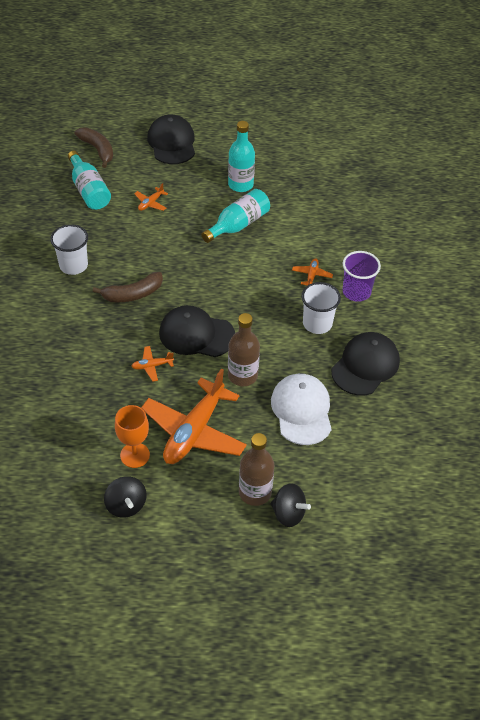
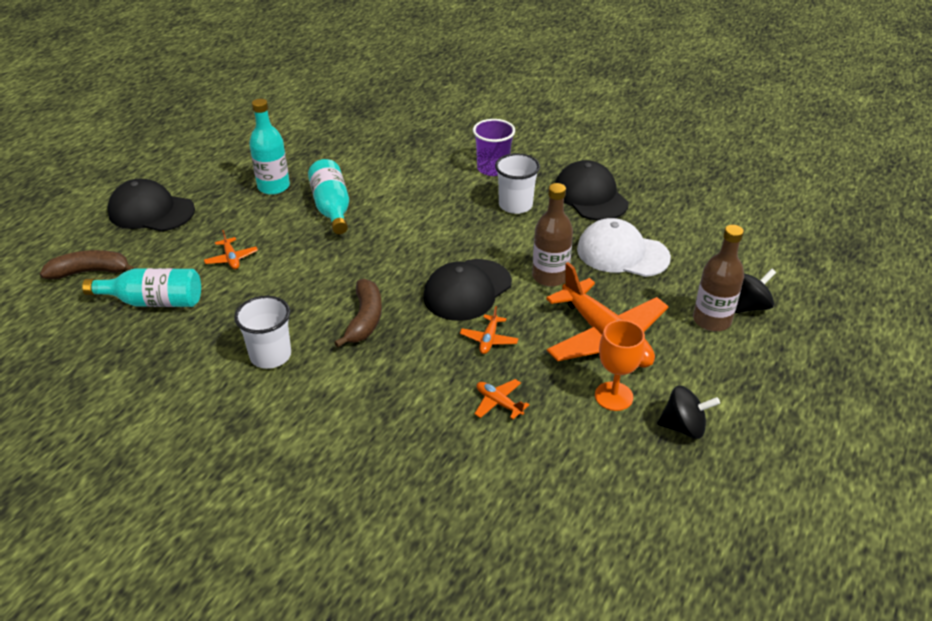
camera: 60 degrees left, 10 degrees down
orange plane [292,258,333,286] -> orange plane moved to [474,379,529,419]

